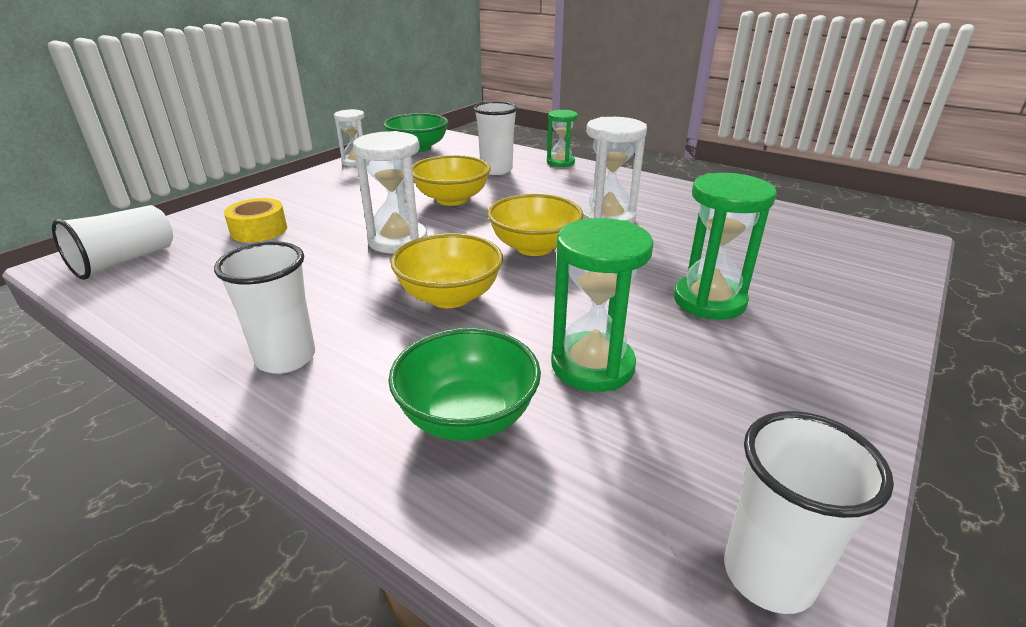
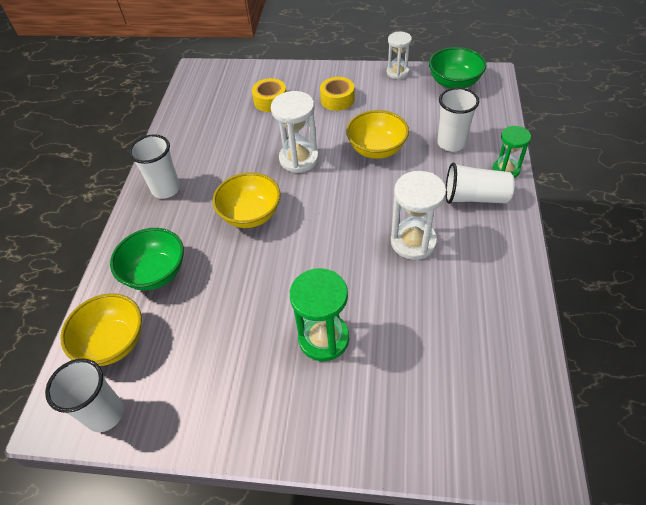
camera: 65 degrees right, 20 degrees up
white cup [52,205,173,280] -> white cup moved to [446,162,515,204]
yellow bowl [488,194,583,256] -> yellow bowl moved to [60,293,142,366]
green hourglass [551,218,654,392] -> none
none -> yellow tape [320,77,355,111]

